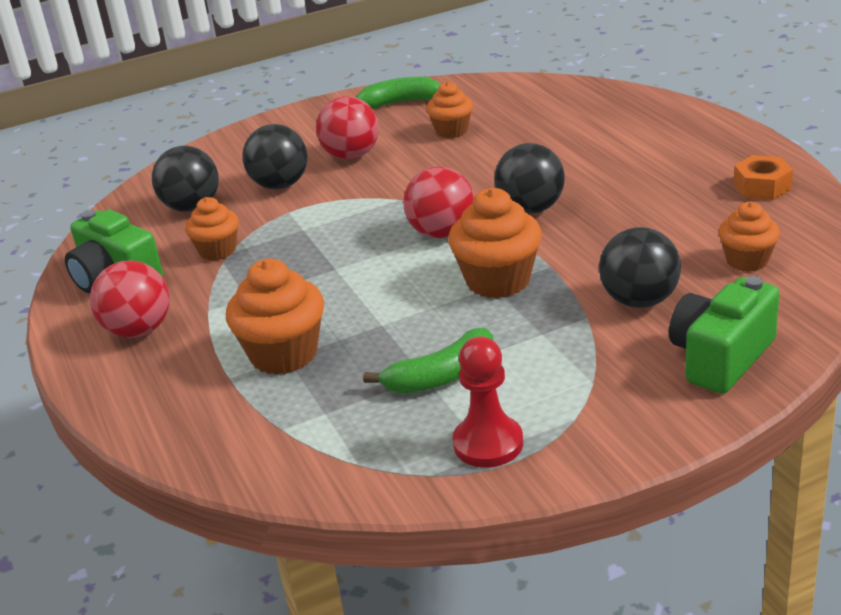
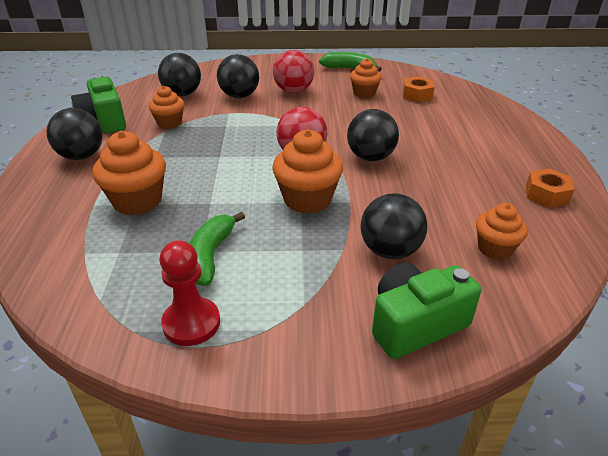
camera: 20 degrees right, 5 degrees up
red ball [90,260,170,338] -> black ball [47,108,103,160]
green banana [363,328,494,394] -> green banana turned 105 degrees clockwise [189,212,245,286]
none -> orange nut [403,76,435,102]

